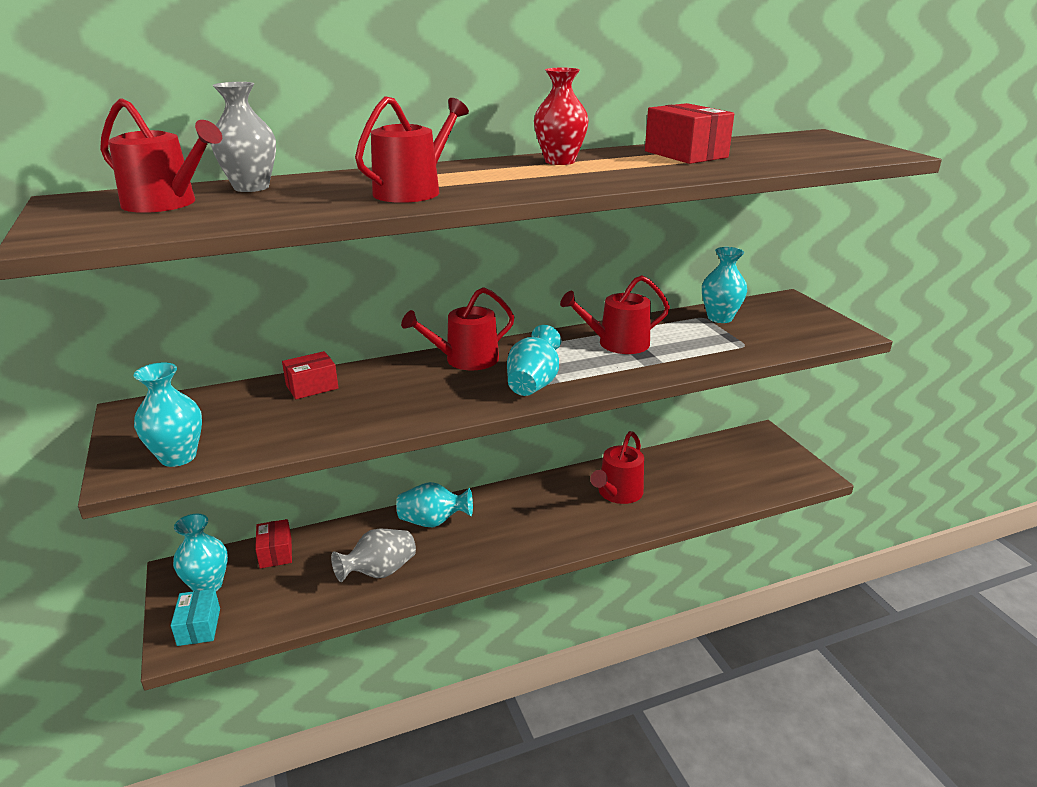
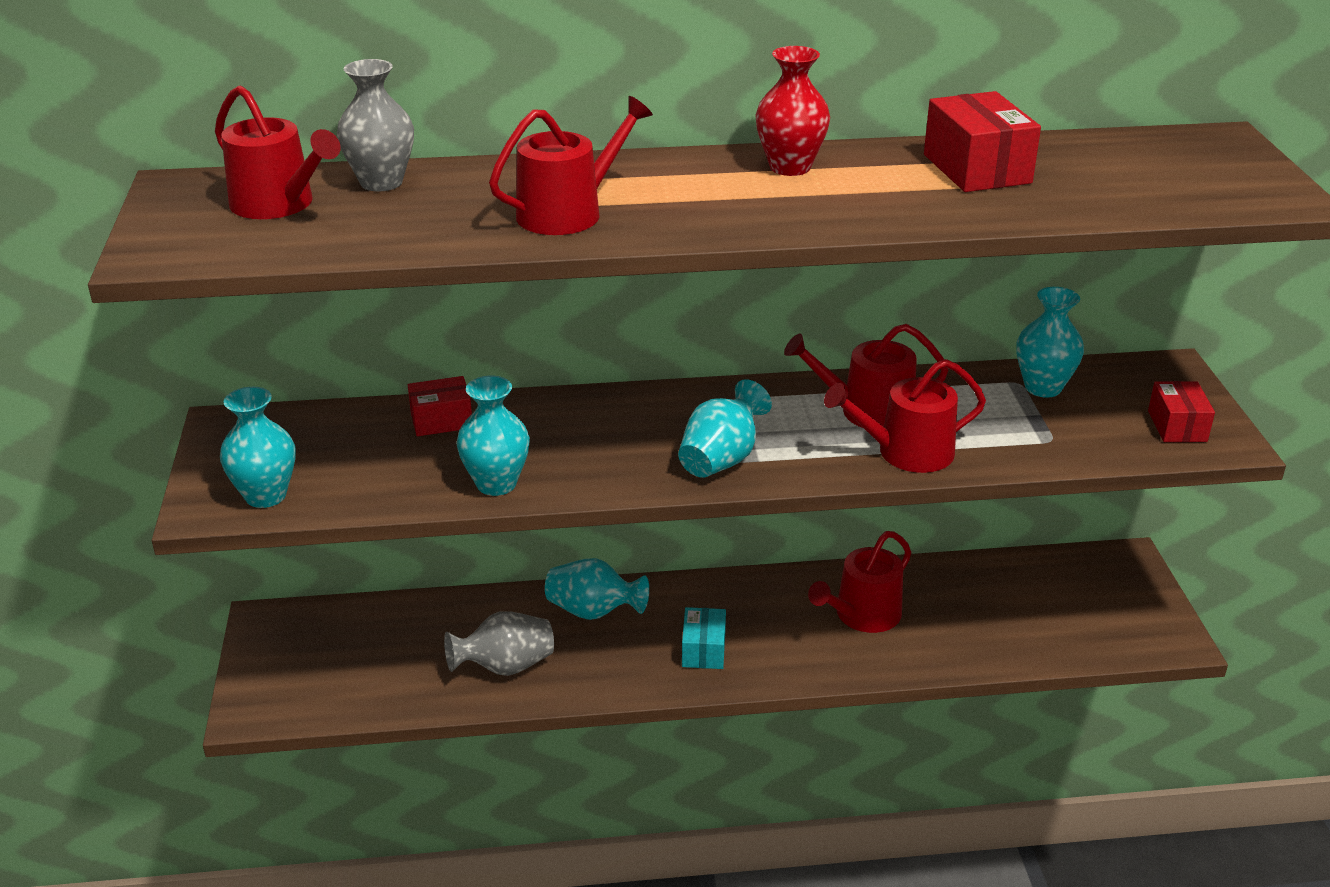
camera: 15 degrees right, 5 degrees up
turquoise box [171,589,220,646] -> turquoise box moved to [682,607,726,669]
turquoise vase [173,514,228,591] -> turquoise vase moved to [456,376,530,496]
red box [255,519,292,568] -> red box moved to [1148,381,1215,442]
red watering can [401,287,514,370] -> red watering can moved to [824,359,986,473]

